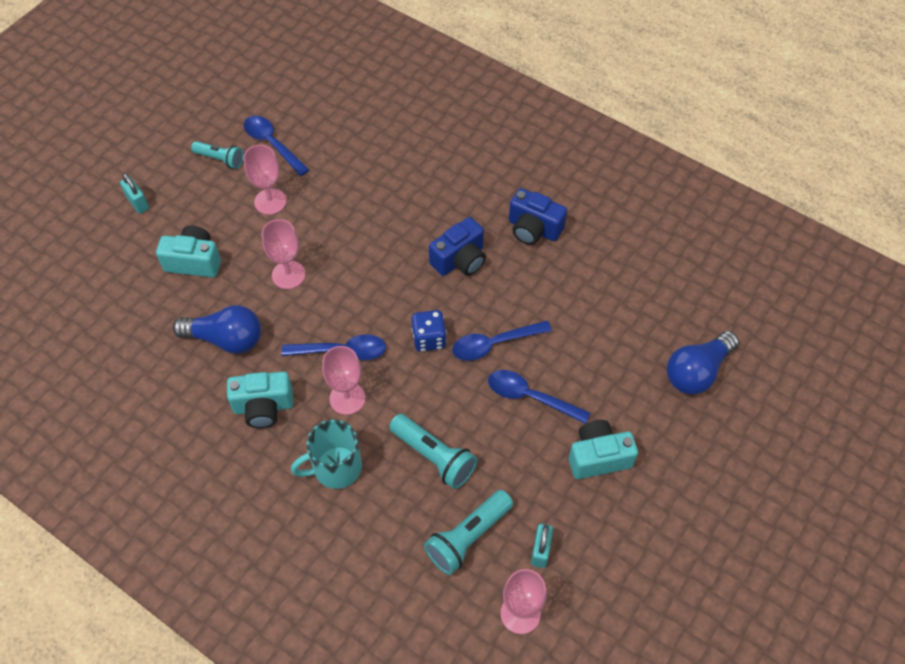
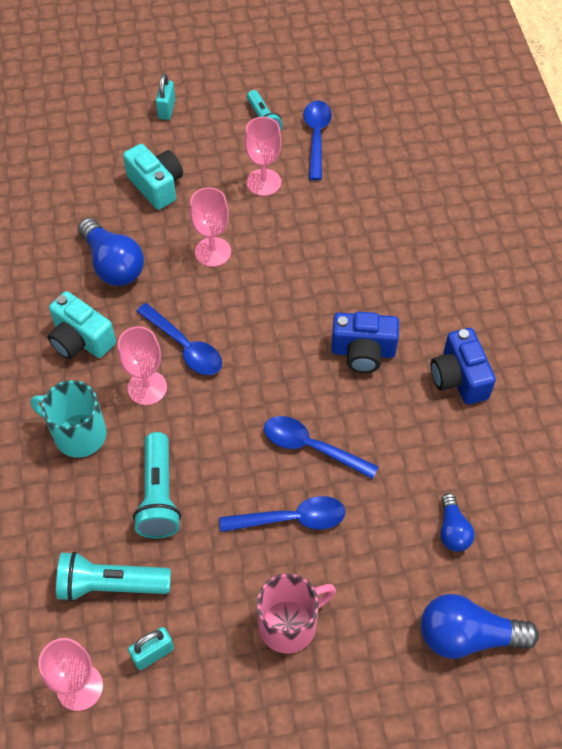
camera: 45 degrees right, 0 degrees up
blue dice [411,310,447,352] -> none
blue spoon [488,370,590,424] -> blue spoon turned 105 degrees clockwise [219,496,346,532]
turquoise camera [569,420,638,479] -> pink mug [257,573,336,654]
none -> blue light bulb [440,493,475,552]

